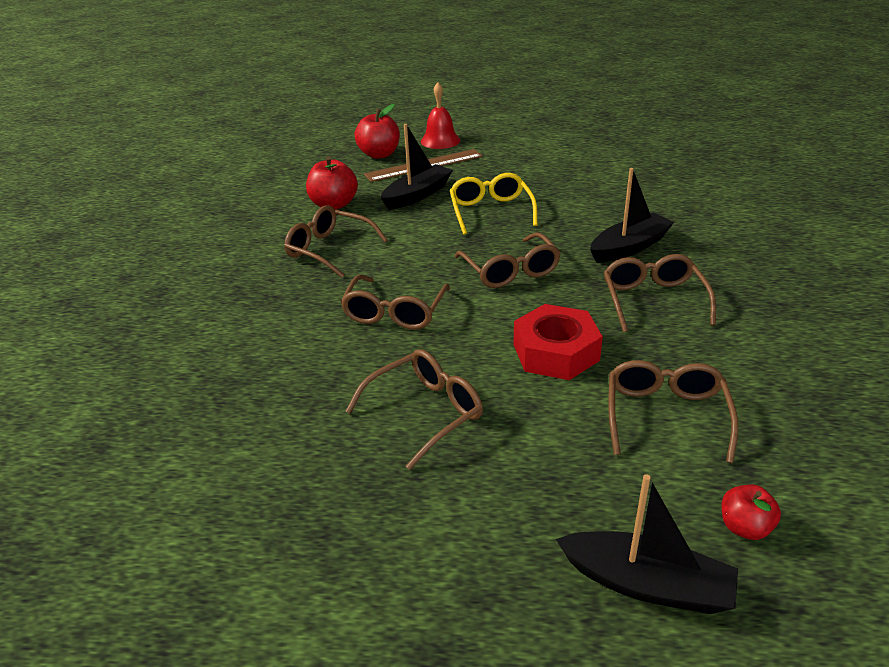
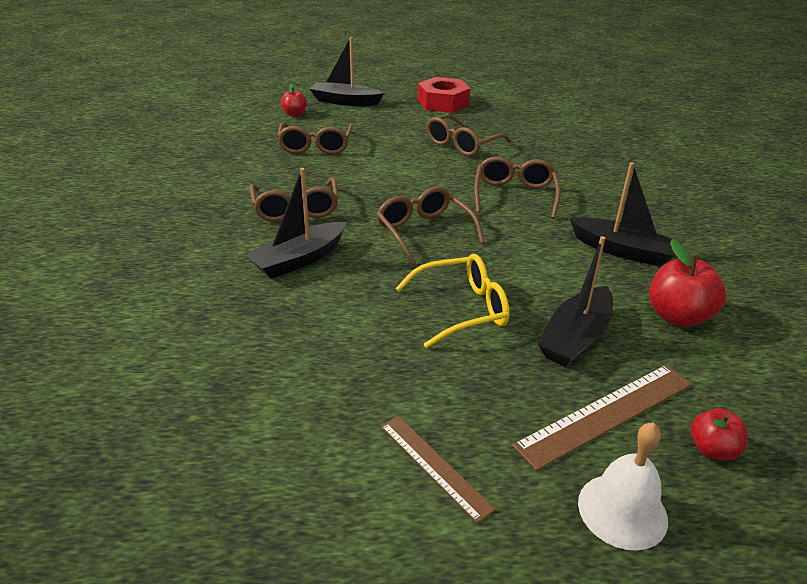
camera: 170 degrees right, 0 degrees up
brown glasses [284,205,388,278] -> black boat [570,162,681,267]
red apple [354,104,400,159] -> red apple [691,408,748,461], size x0.60
red bell [421,83,460,149] -> white bell [578,422,668,551]
yellow glasses [450,173,538,235] -> yellow glasses turned 90 degrees counterclockwise [396,254,510,348]
red nut [514,304,603,380] -> red nut moved to [418,77,470,113]
none -> brown ruler [381,416,496,523]

